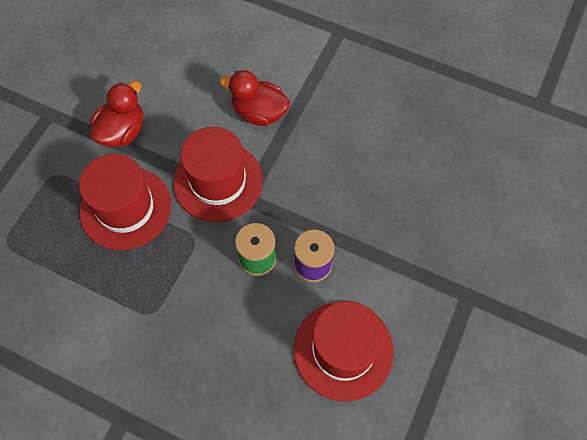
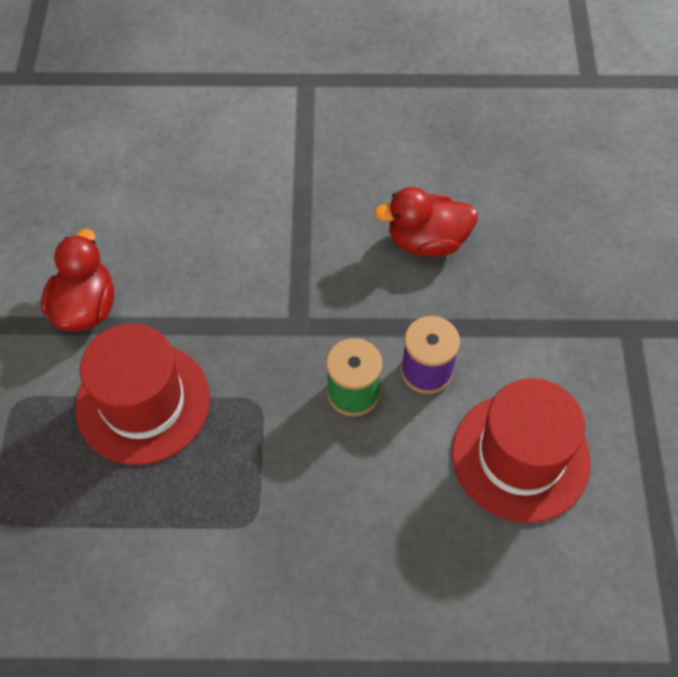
camera: 25 degrees left, 5 degrees down
red hat [173,127,263,222] -> none
red duck [220,70,290,126] -> red duck moved to [374,187,478,257]

